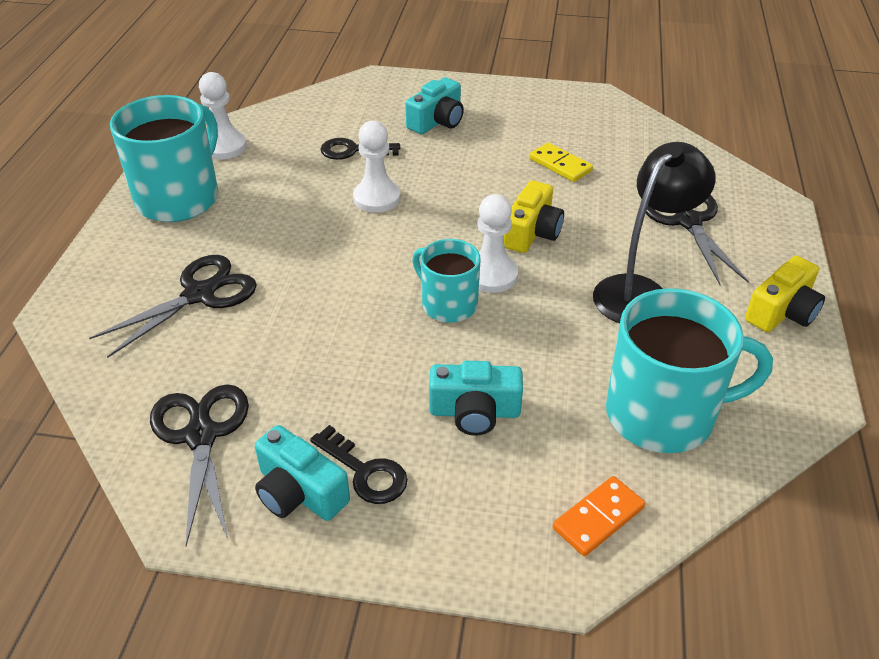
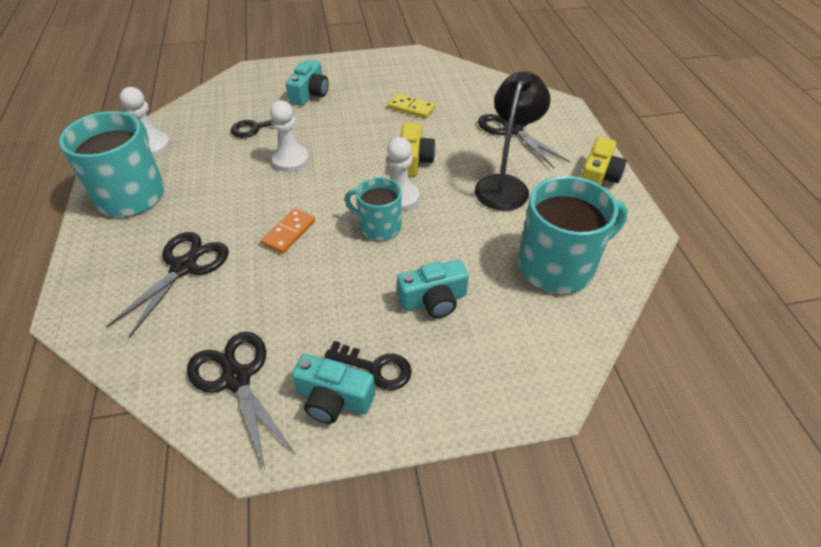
camera: 20 degrees left, 5 degrees up
orange domino [553,476,645,556] -> orange domino moved to [261,208,315,254]

